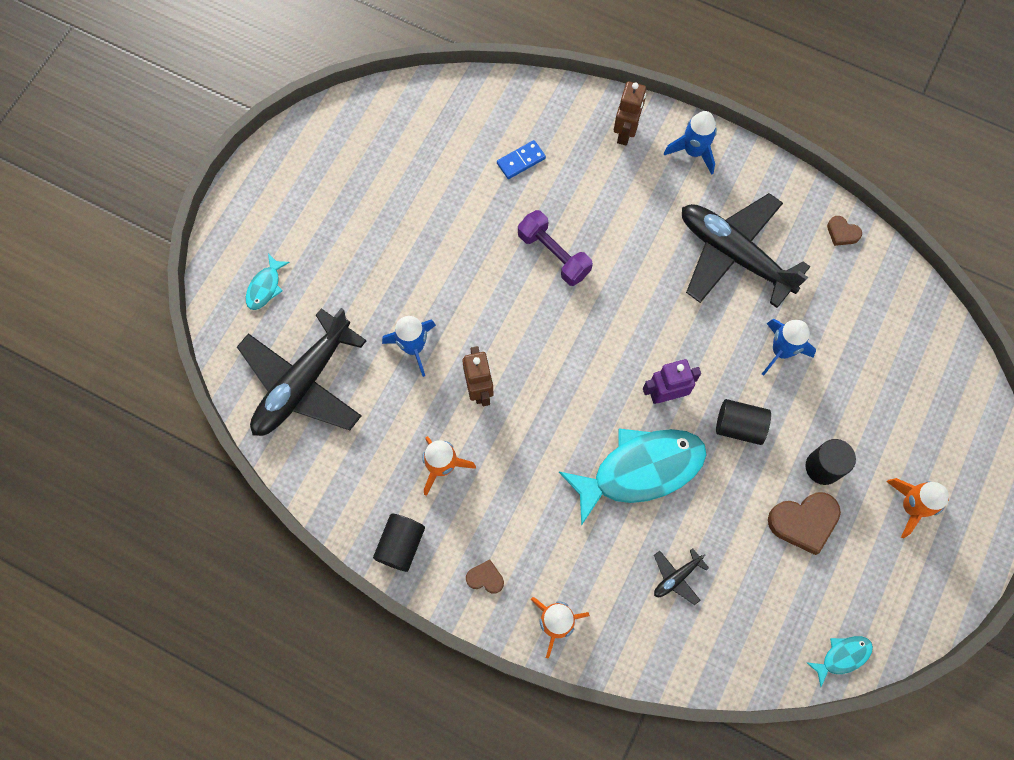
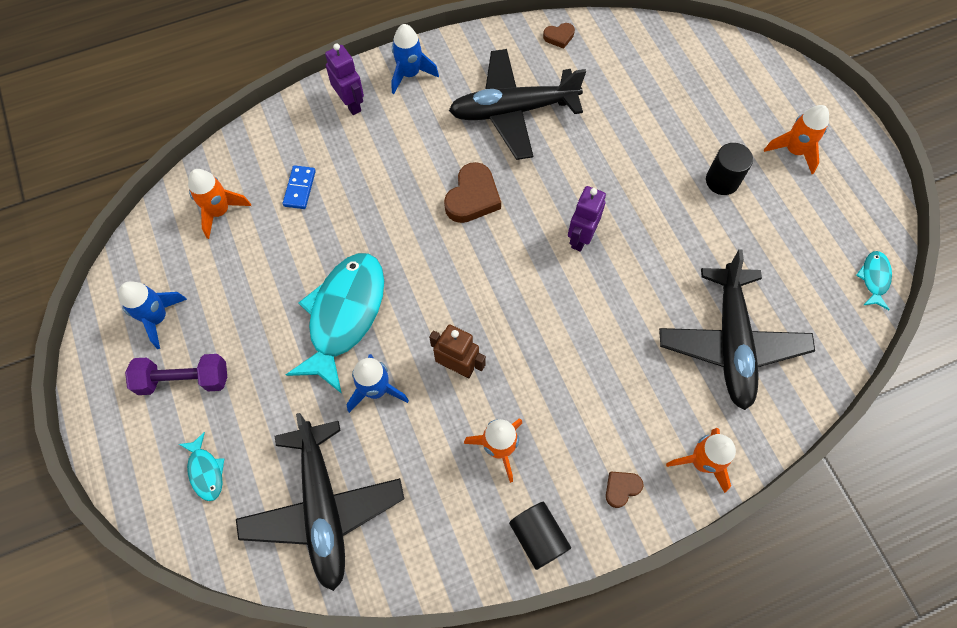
camera: 50 degrees left, 5 degrees down
purple dumbbell [518,210,593,286] -> purple dumbbell moved to [125,354,227,395]
turquoise fish [559,429,707,526] -> turquoise fish moved to [286,253,384,394]
brown robot [614,81,646,146] -> purple robot [325,43,364,115]
black plane [654,548,709,605] -> black plane [659,249,815,410], size x2.45
black cylinder [716,399,771,445] -> none
blue rocket [762,319,816,376] -> blue rocket moved to [119,281,187,349]
brown heart [768,492,841,555] -> brown heart moved to [444,162,501,223]
none -> orange rocket [188,169,251,239]

